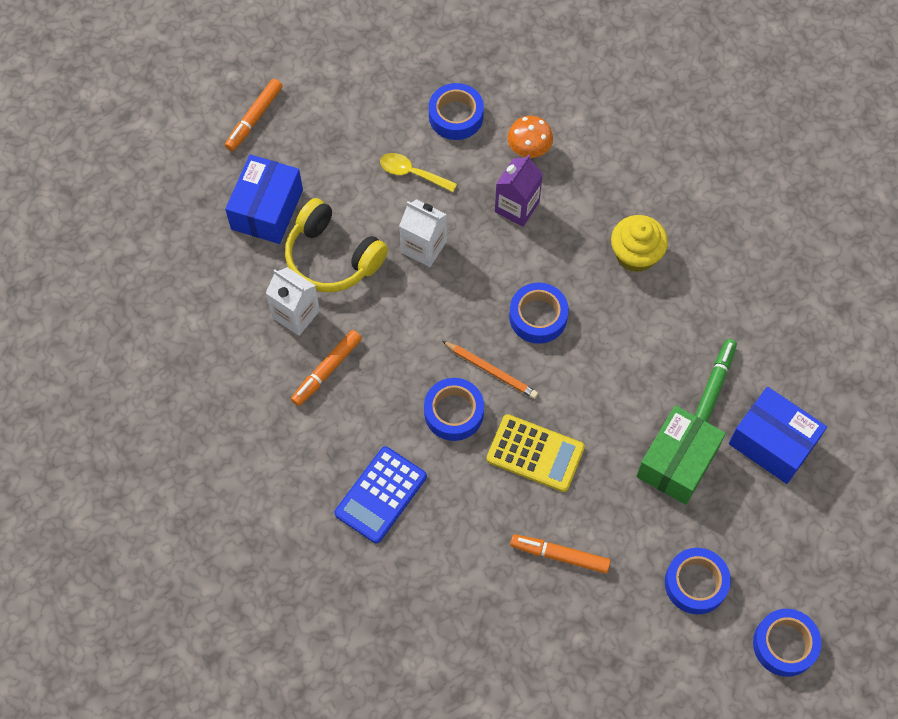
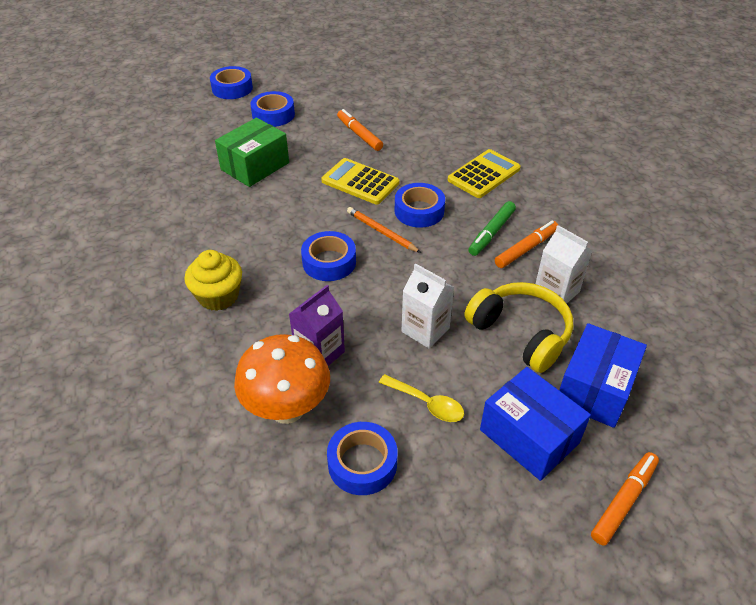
camera: 170 degrees left, 20 degrees down
blue calculator [335,446,427,543] -> yellow calculator [448,149,521,198]
orange mushroom [507,116,553,158] -> orange mushroom [234,334,330,424], size x1.72
orange marker [510,534,611,574] -> orange marker turned 150 degrees counterclockwise [337,109,383,151]
green marker [695,339,737,423] -> green marker moved to [469,201,516,256]
blue box [729,387,827,484] -> blue box moved to [480,367,591,481]

